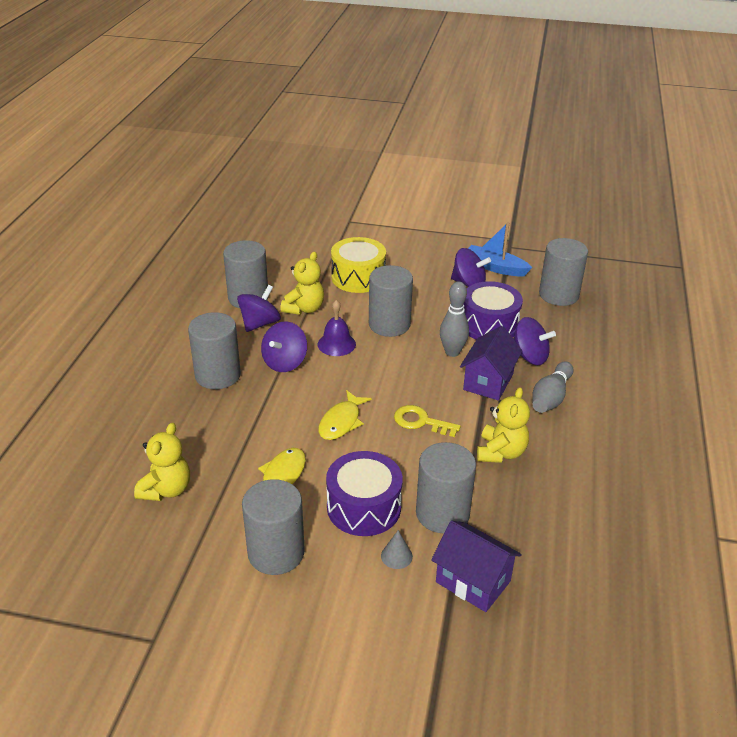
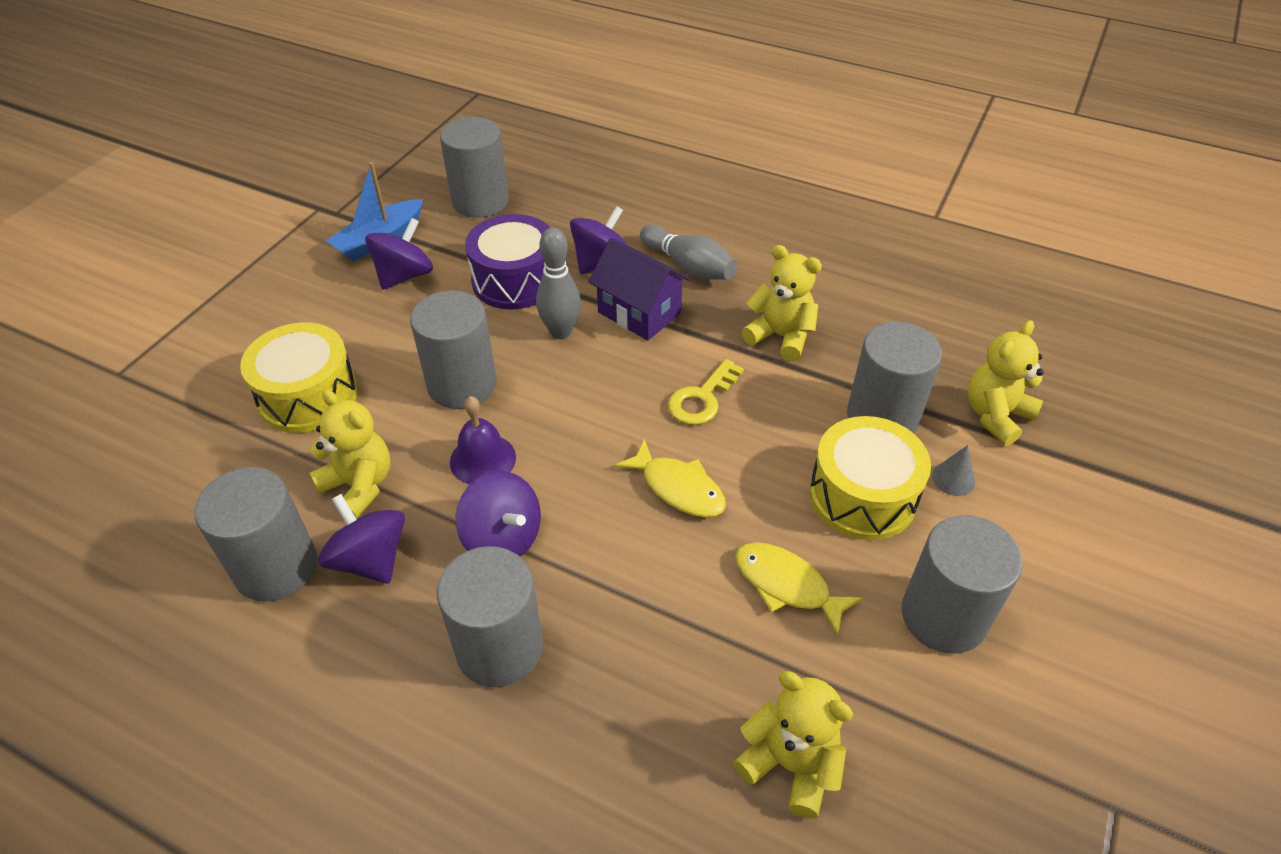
camera: 75 degrees left, 10 degrees up
purple drum [326,451,403,536] -> yellow drum [809,416,931,540]
purple house [431,520,522,612] -> yellow teddy bear [967,320,1044,446]

